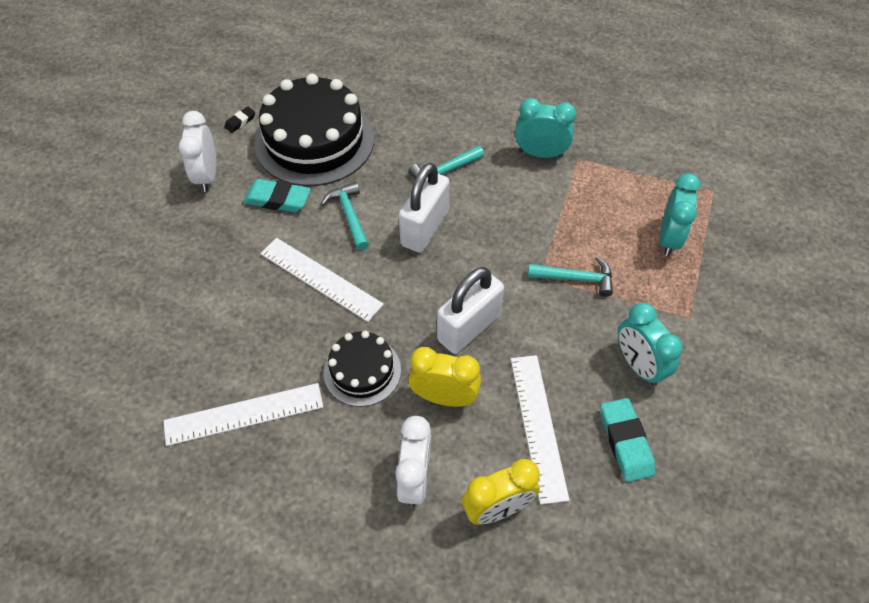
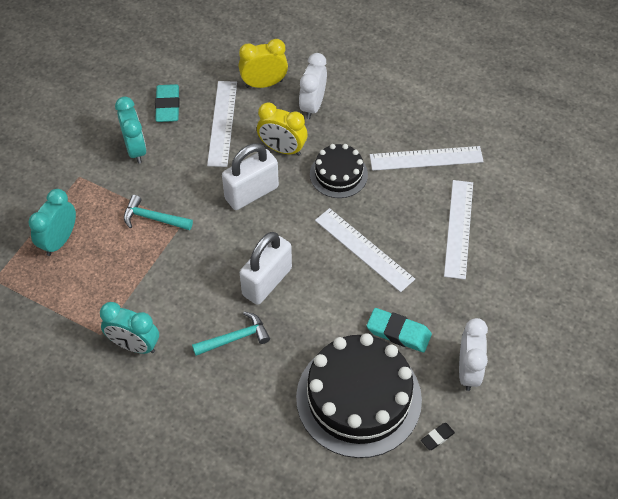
camera: 170 degrees left, 0 degrees up
turquoise hammer [321,182,369,250] -> none
none -> white ruler [444,180,473,280]

